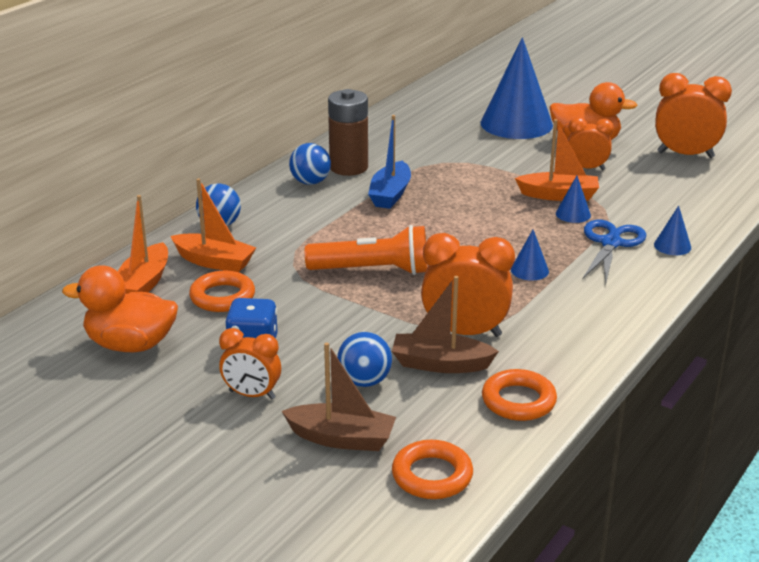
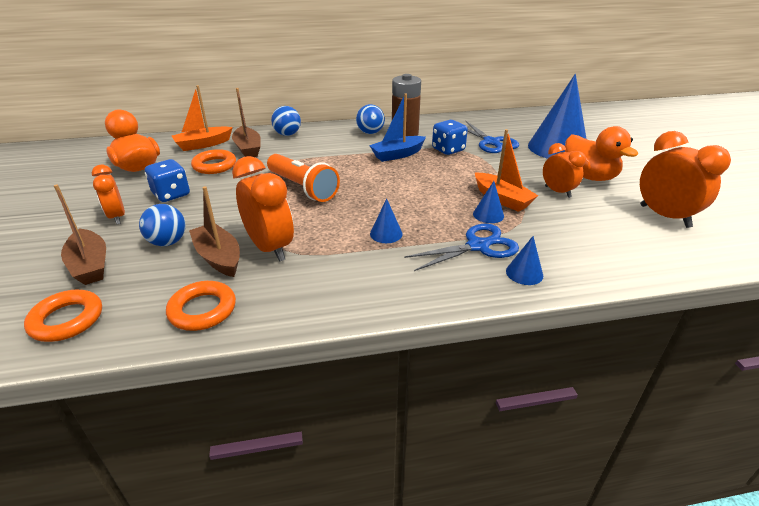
camera: 45 degrees right, 5 degrees up
orange boat [170,178,256,272] -> brown boat [232,88,261,157]
none -> blue dice [432,120,468,155]
none -> blue scissors [465,121,519,153]

